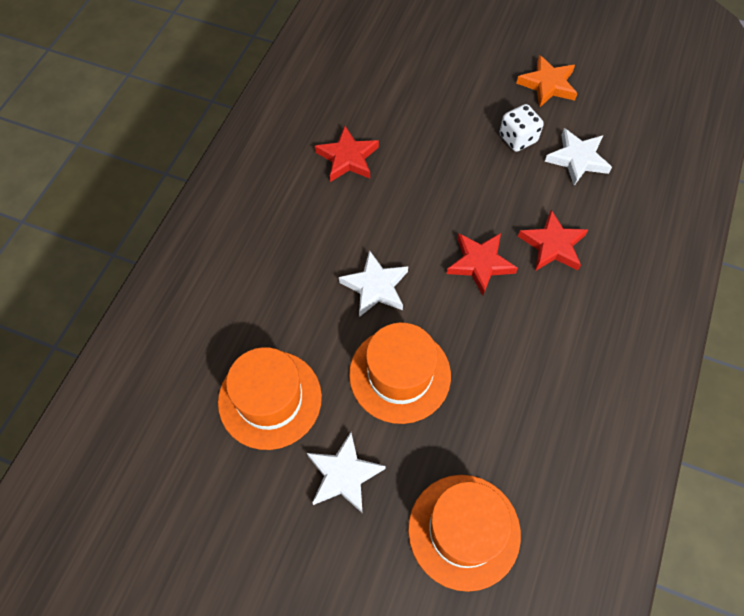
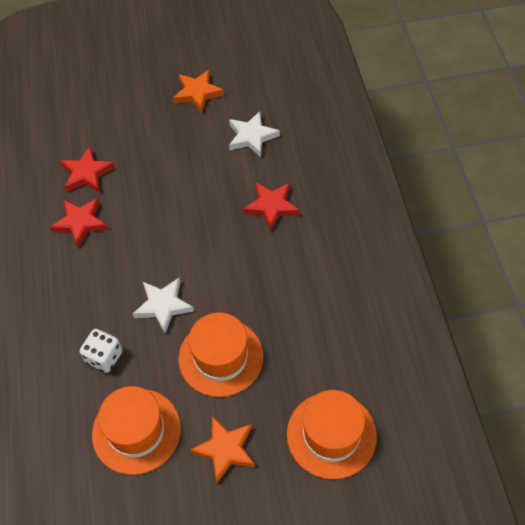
camera: 30 degrees left, 5 degrees down
white star [307,432,386,514] -> orange star [190,416,255,483]
red star [447,233,518,295] -> red star moved to [60,147,115,193]
white dice [499,104,544,152] -> white dice moved to [80,329,122,373]

